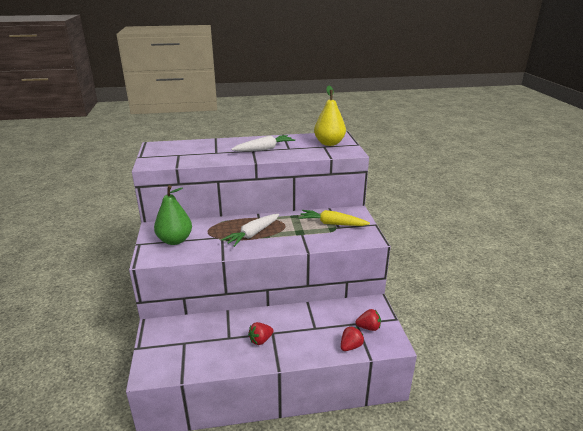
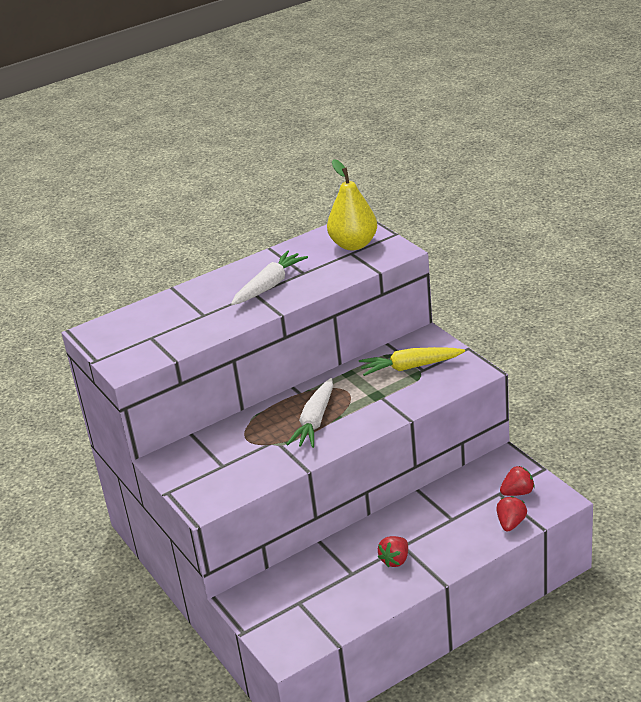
camera: 20 degrees left, 5 degrees up
green pear [154,185,192,245] -> none

